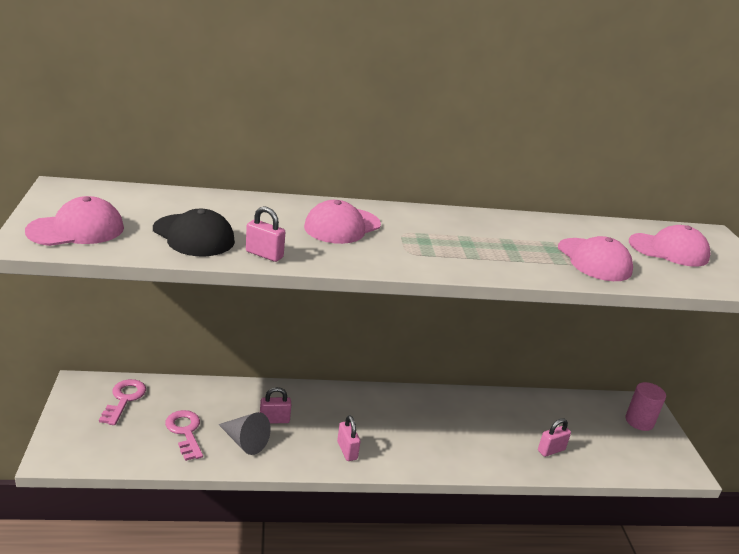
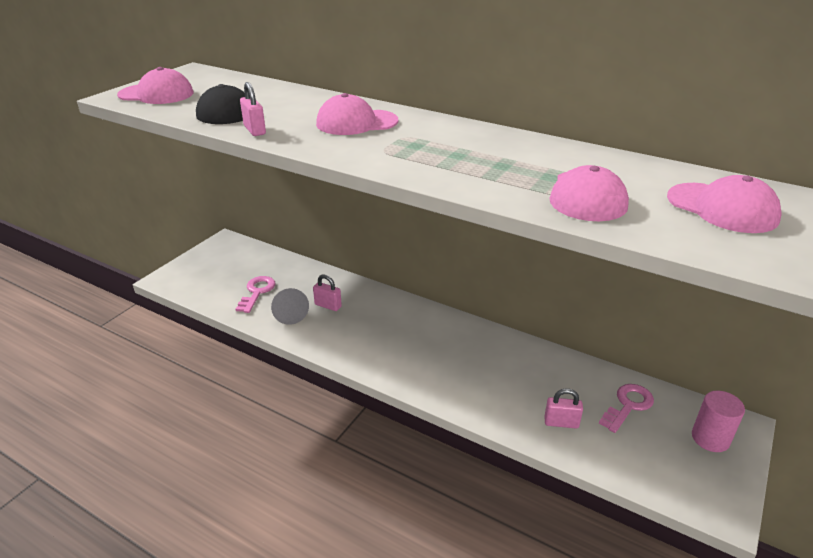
camera: 40 degrees right, 5 degrees up
pink key [99,379,146,425] -> pink key moved to [599,384,654,433]
pink padlock [337,415,360,461] -> none

